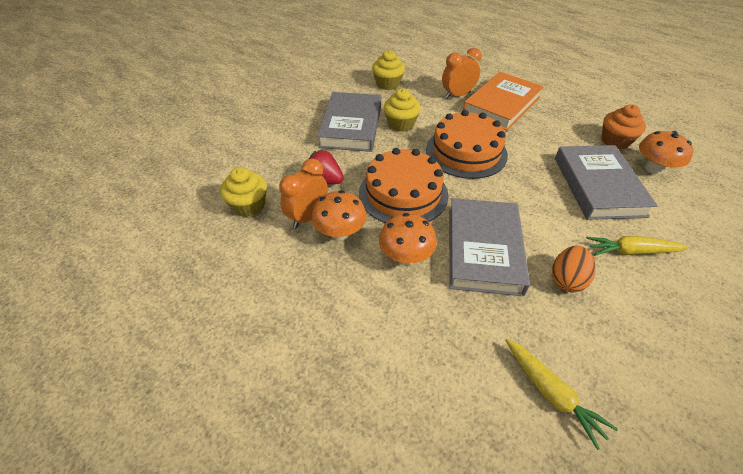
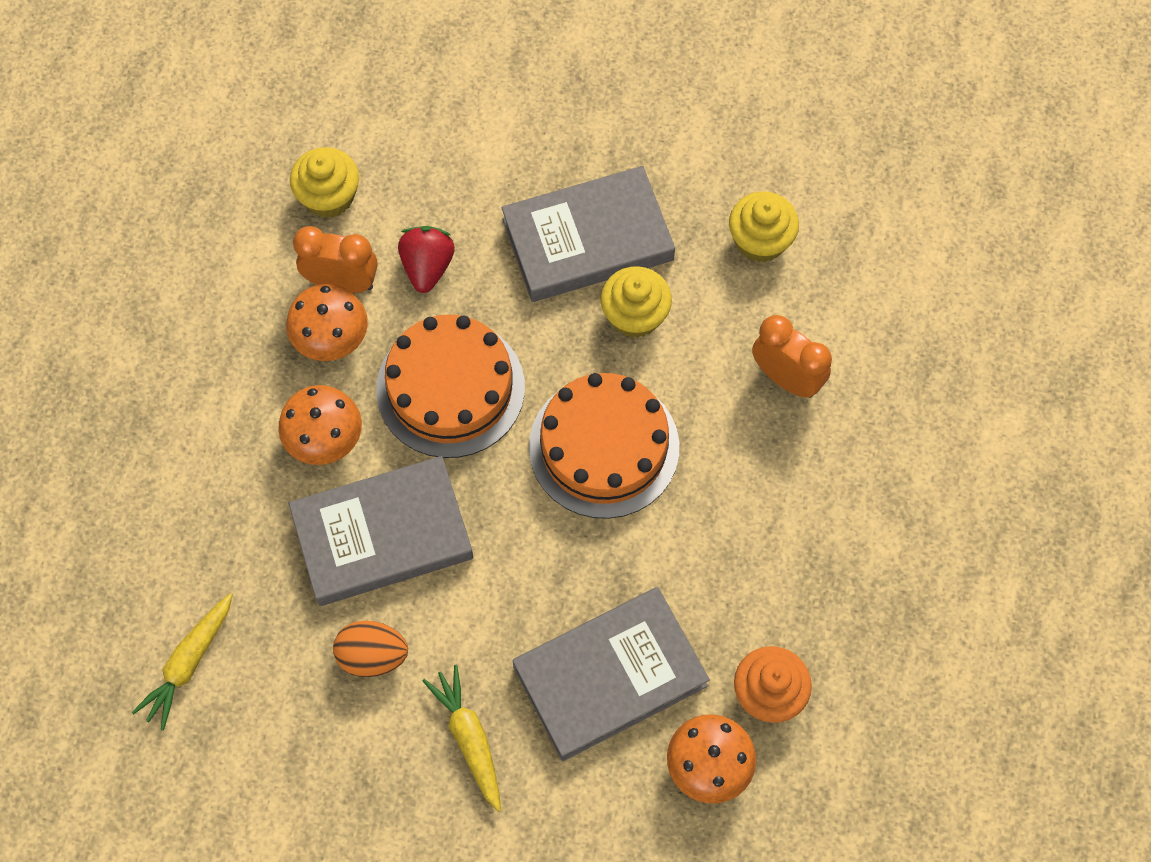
camera: 65 degrees right, 20 degrees up
orange book [463,72,544,131] -> none

